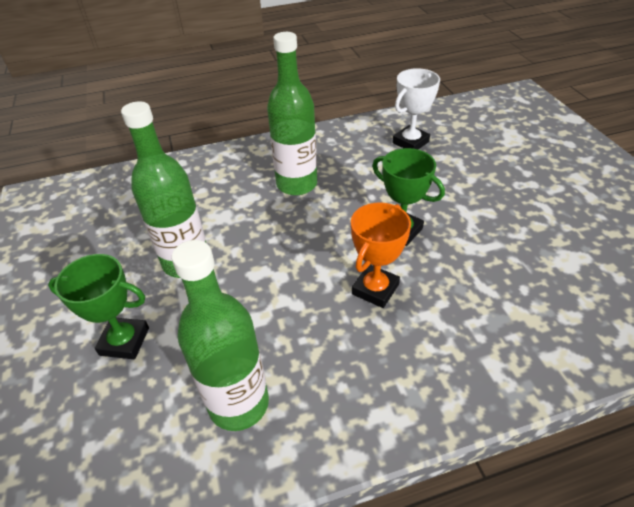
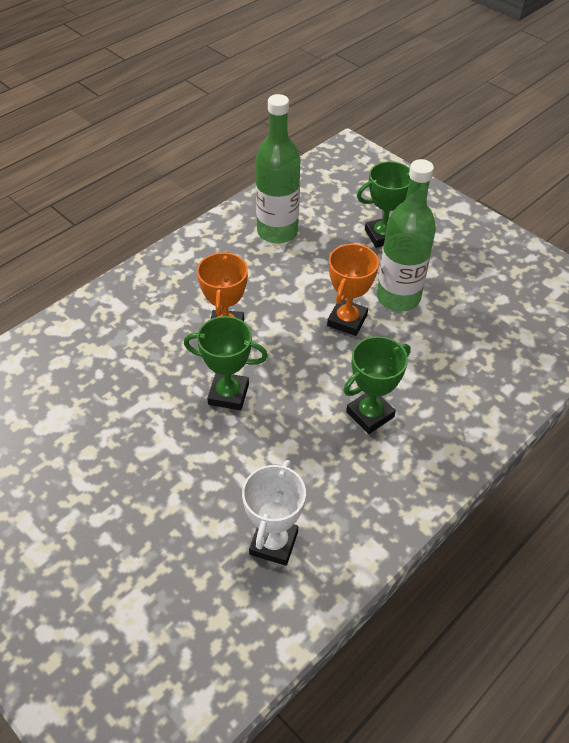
camera: 150 degrees right, 5 degrees up
green bottle [267,32,317,196] -> green trophy [344,336,411,434]
none -> orange trophy [327,244,379,336]

